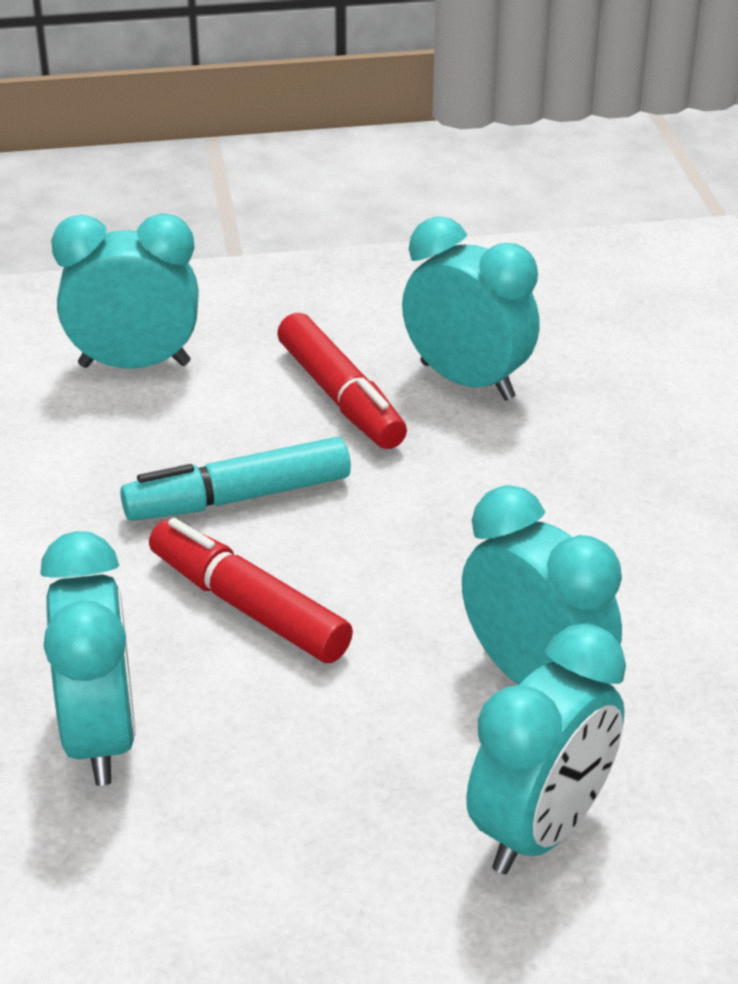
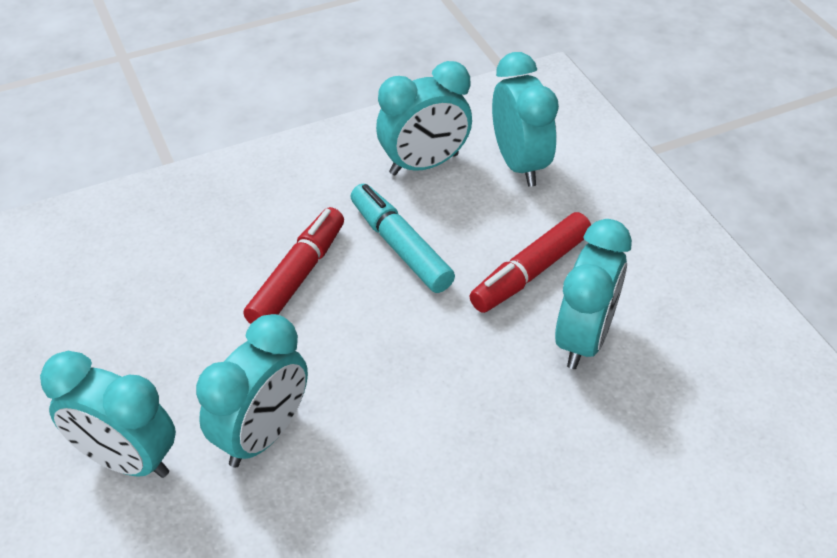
camera: 75 degrees right, 10 degrees up
turquoise clock [40,531,136,786] -> turquoise clock moved to [376,61,472,175]

